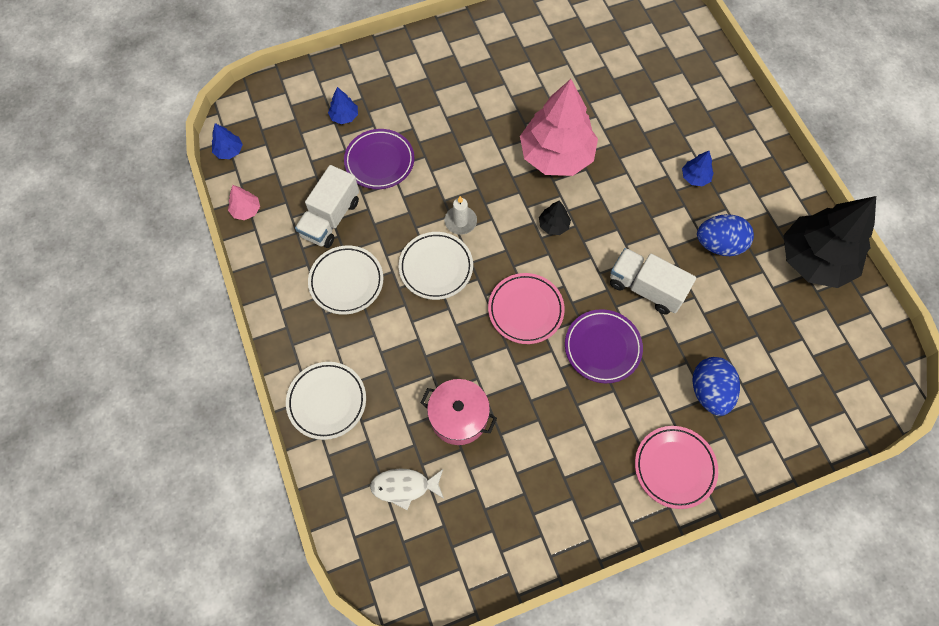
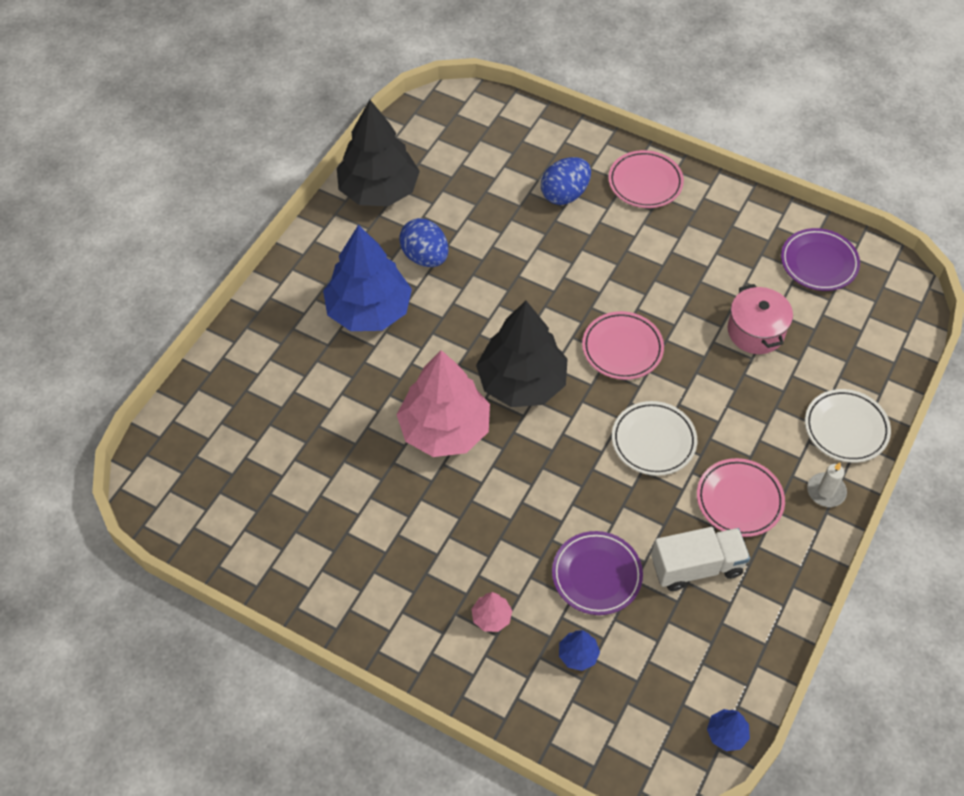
camera: 130 degrees left, 10 degrees down
pink tree [228,185,260,220] -> pink tree moved to [472,592,512,632]
white plate [308,245,383,315] -> pink plate [697,458,785,537]
white fish [370,468,444,510] -> none
white candle [444,196,477,235] -> white candle moved to [807,463,847,507]
black tree [539,201,571,235] -> black tree [476,301,568,407], size x2.48
purple plate [565,309,643,383] -> purple plate moved to [781,228,860,291]
white truck [610,248,696,314] -> none
blue tree [682,151,714,186] -> blue tree [323,225,412,331], size x2.48

